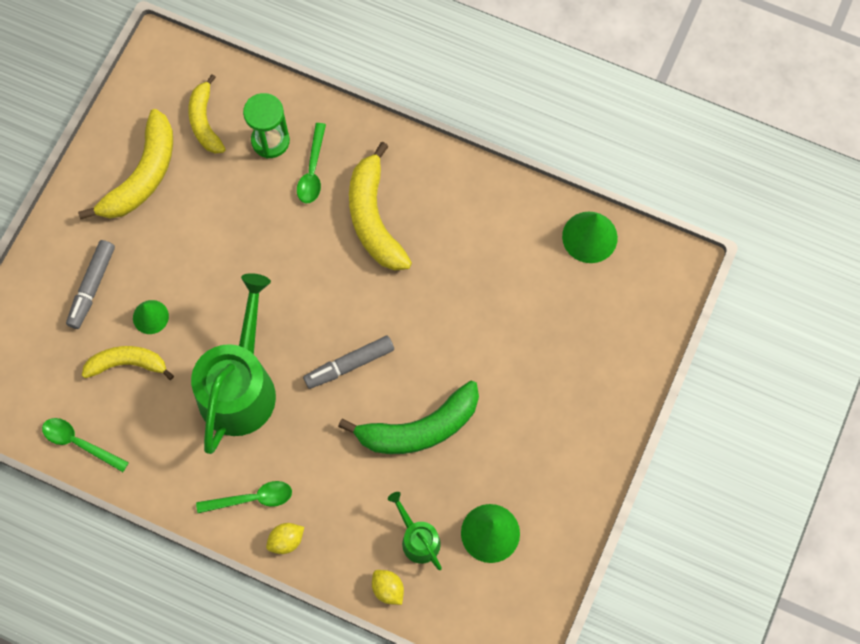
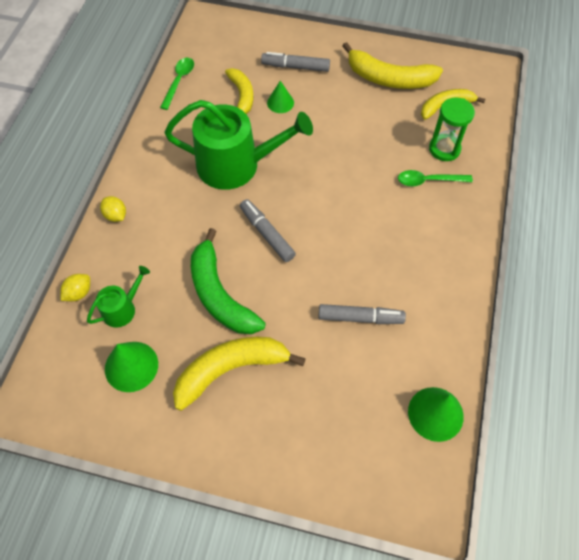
camera: 80 degrees right, 10 degrees down
green spoon [196,481,292,513] -> none
yellow banana [349,142,412,271] -> yellow banana moved to [173,337,306,411]
none -> grey marker [318,304,406,324]

